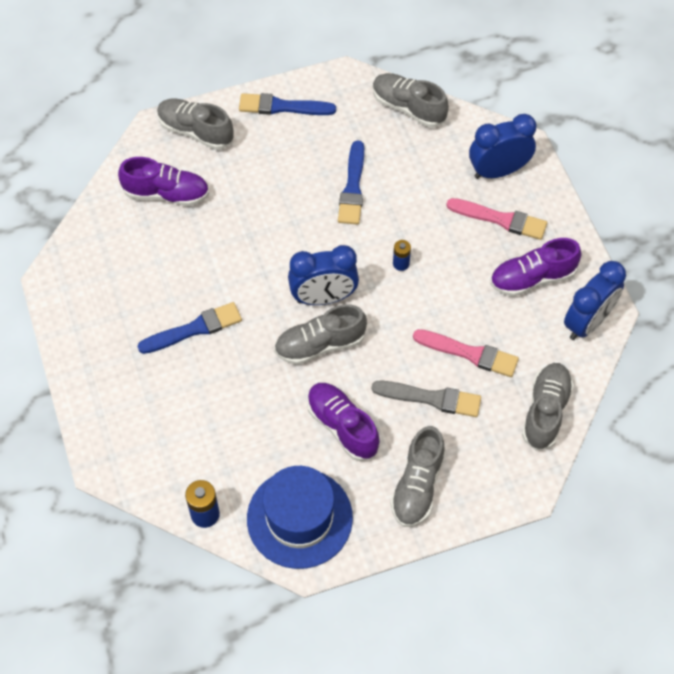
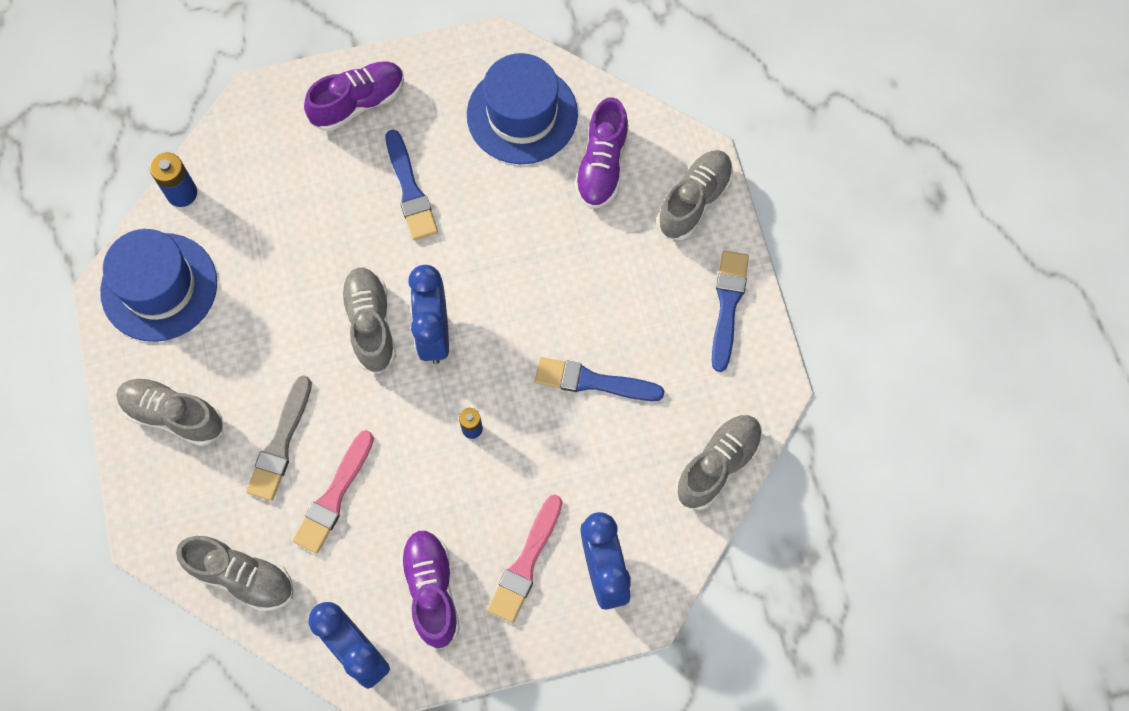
camera: 95 degrees right, 10 degrees up
purple shoe [307,383,380,461] -> purple shoe moved to [304,61,404,131]
none -> blue hat [467,53,578,164]

